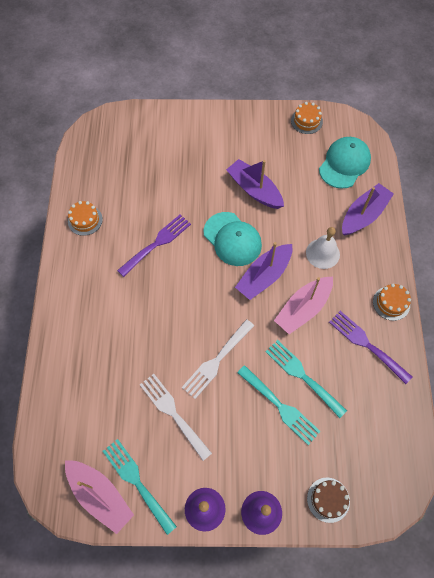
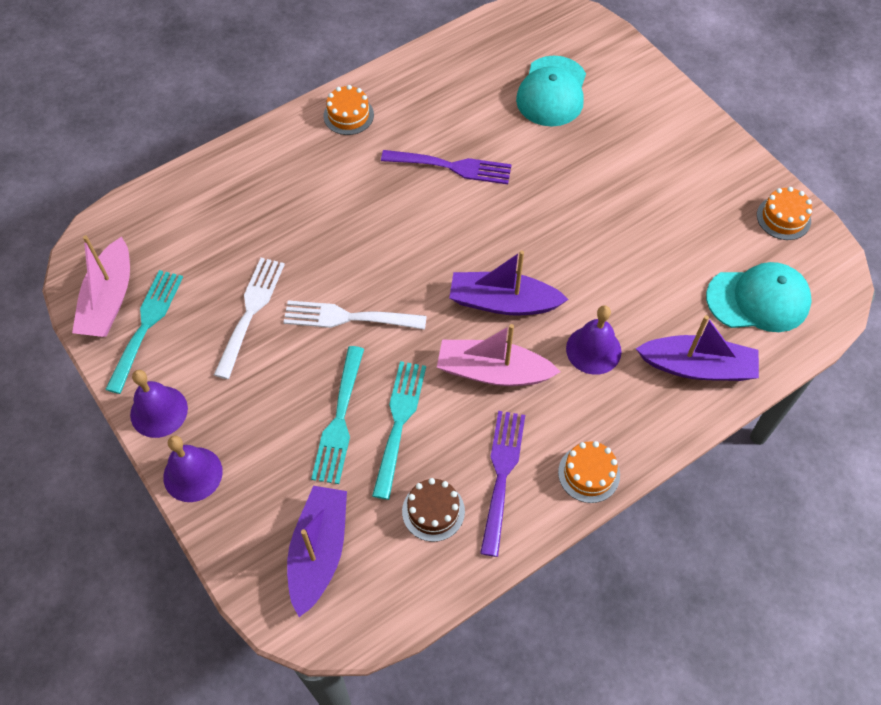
camera: 55 degrees right, 5 degrees down
orange cake [68,201,103,236] -> orange cake moved to [323,85,374,135]
turquoise cap [204,212,262,266] -> turquoise cap moved to [516,56,586,127]
purple boat [226,159,284,209] -> purple boat moved to [287,486,347,617]
white bell [306,227,340,269] -> purple bell [566,305,621,375]
brown cake [307,478,350,523] -> brown cake moved to [402,478,465,542]

